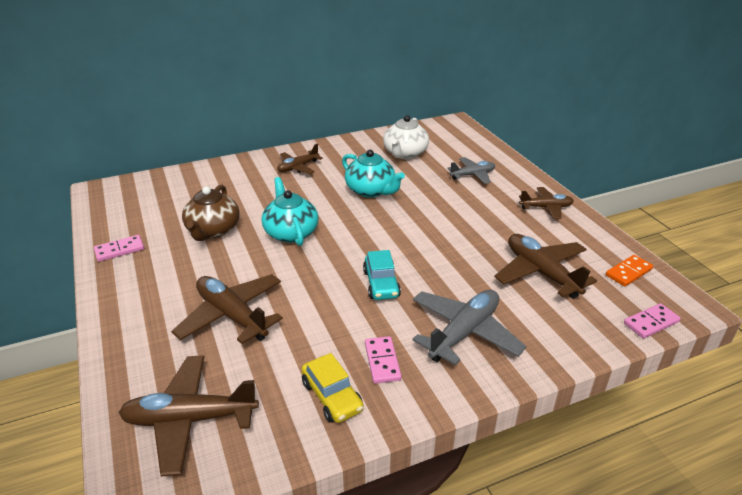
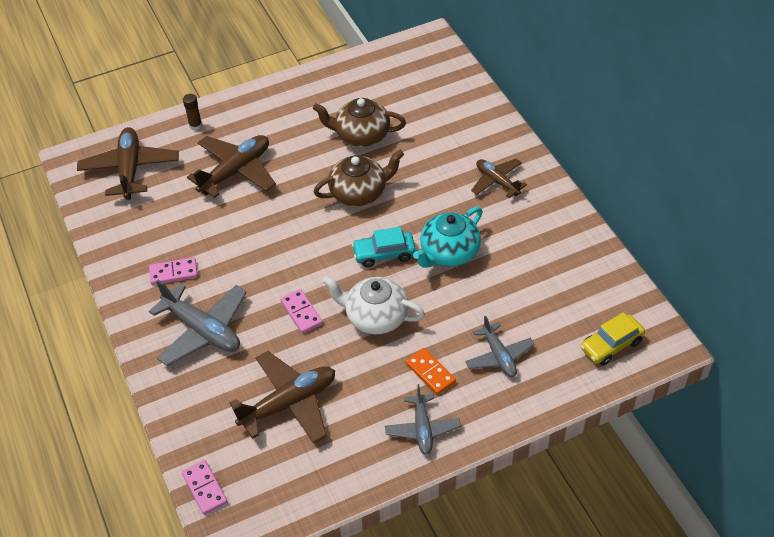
camera: 90 degrees right, 15 degrees up
pink domino [94,235,144,262] -> pink domino moved to [280,289,323,334]
turquoise teapot [262,177,319,246] -> brown teapot [313,150,404,207]
yellow car [301,353,364,423] -> yellow car moved to [580,312,645,365]
turquoise car [363,250,401,300] -> turquoise car moved to [352,227,416,267]
white teapot [383,115,429,159] -> white teapot moved to [323,276,425,334]
brown plane [519,187,574,219] -> grey plane [385,384,461,455]
orange domino [606,255,653,286] -> orange domino moved to [406,348,456,395]
none -> brown glue stick [183,94,202,131]

